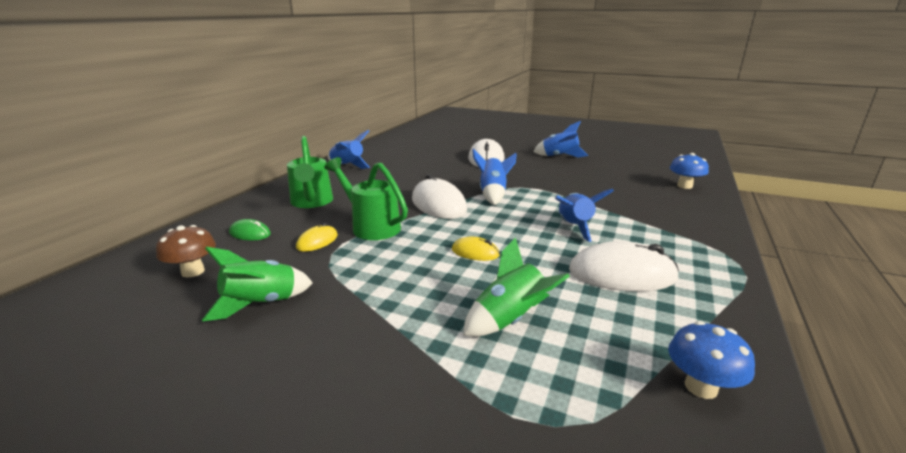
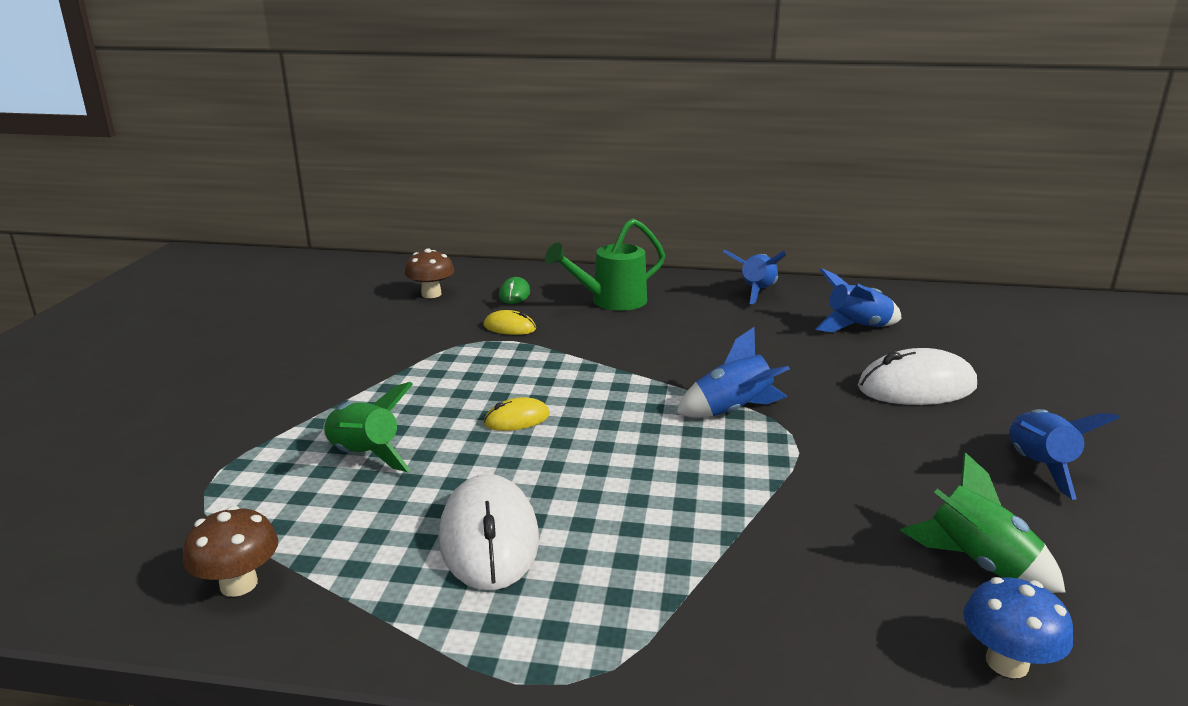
camera: 75 degrees right, 0 degrees up
green rocket [202,247,313,321] -> green rocket moved to [900,452,1066,593]
green watering can [324,157,408,240] -> none
white mouse [412,174,467,219] -> none
yellow mouse [452,237,500,261] -> yellow mouse turned 60 degrees clockwise [484,397,550,431]
blue rocket [555,189,614,242] -> blue rocket moved to [816,268,901,332]
blue mushroom [668,321,755,399] -> brown mushroom [183,506,279,597]

